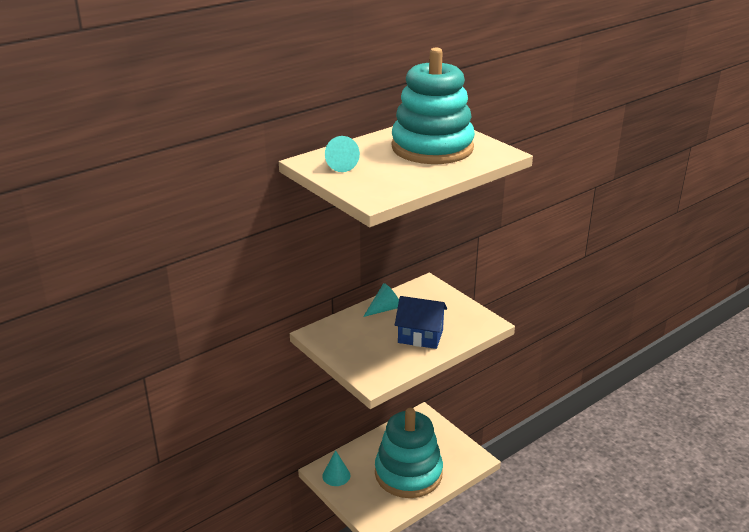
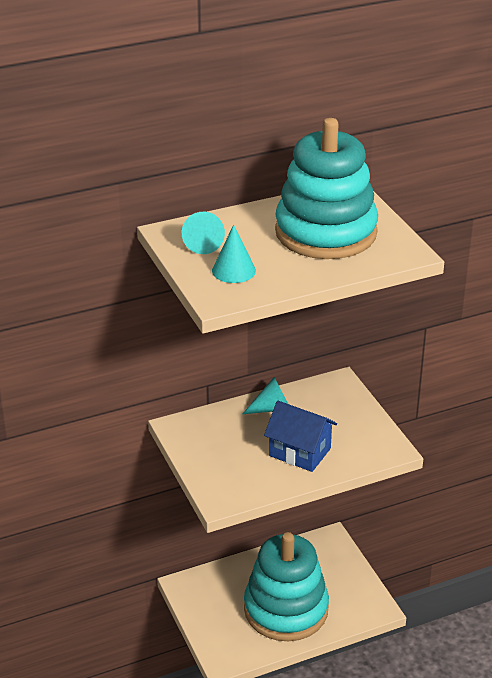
camera: 15 degrees right, 5 degrees up
turquoise cone [322,450,350,486] -> turquoise cone moved to [212,224,256,283]

